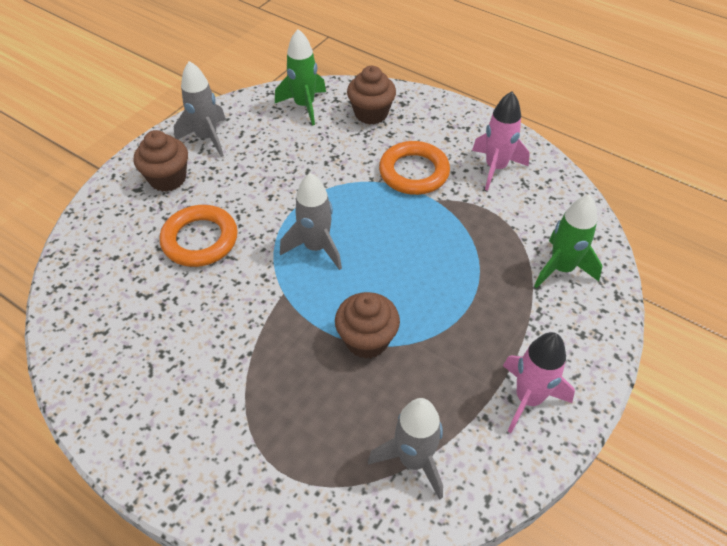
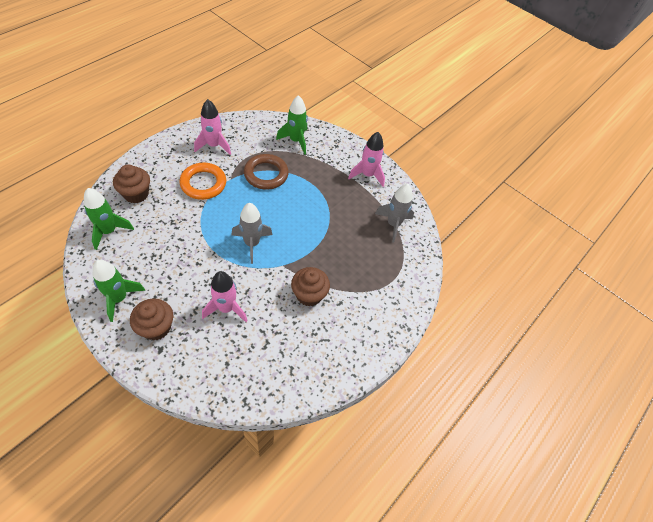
camera: 90 degrees left, 5 degrees up
orange ring [160,205,238,267] -> pink rocket [202,271,248,322]
grey rocket [174,61,226,157] -> green rocket [93,260,145,322]
brown cupcake [335,292,400,359] -> brown cupcake moved to [291,267,330,307]
none -> brown ring [244,154,289,190]

